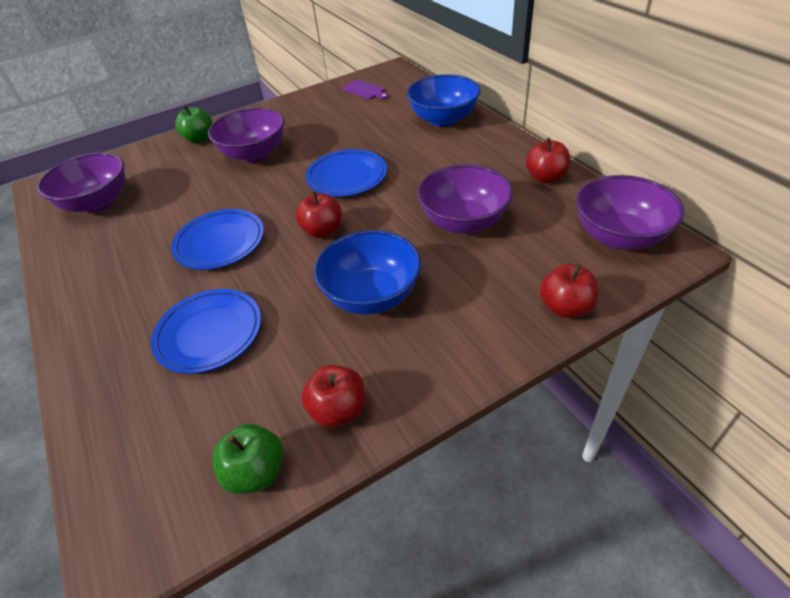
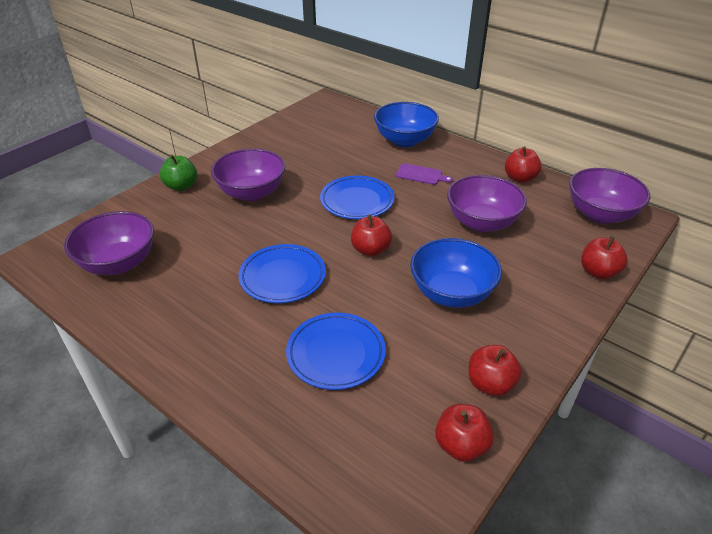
camera: 25 degrees left, 5 degrees down
green apple [212,424,283,494] -> red apple [435,404,494,462]
purple cutting board [342,80,388,99] -> purple cutting board moved to [396,163,453,185]

